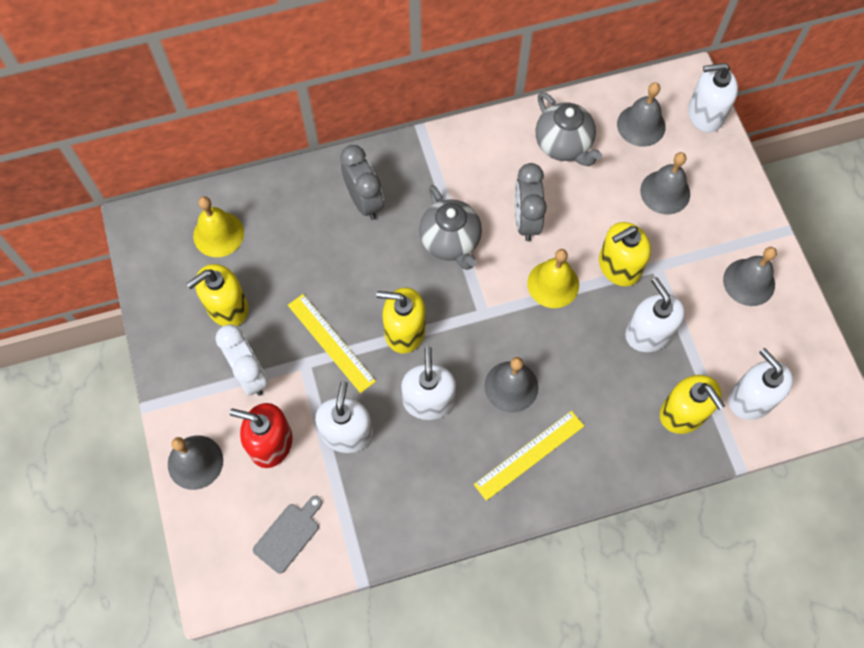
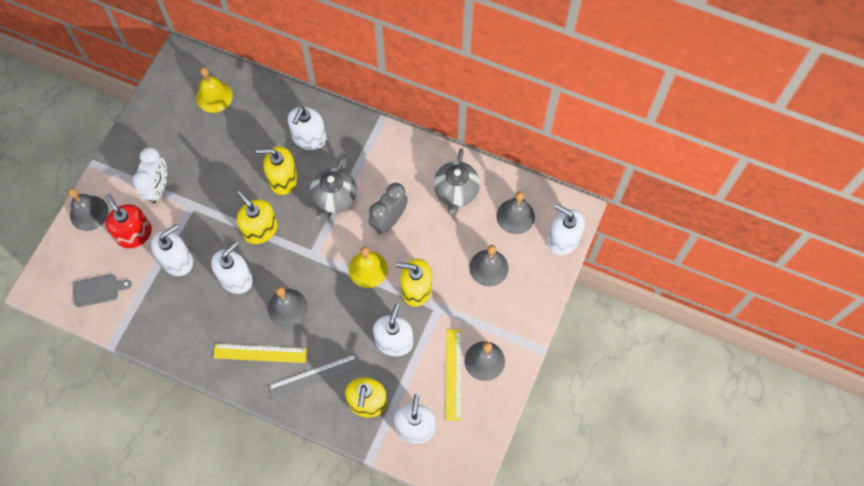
camera: 40 degrees right, 0 degrees up
yellow soap dispenser [187,264,249,326] -> yellow soap dispenser moved to [256,146,298,195]
yellow ruler [288,294,376,393] -> yellow ruler moved to [446,329,461,421]
grey clock [340,145,384,220] -> white soap dispenser [288,107,326,150]
none -> grey ruler [268,354,361,400]

